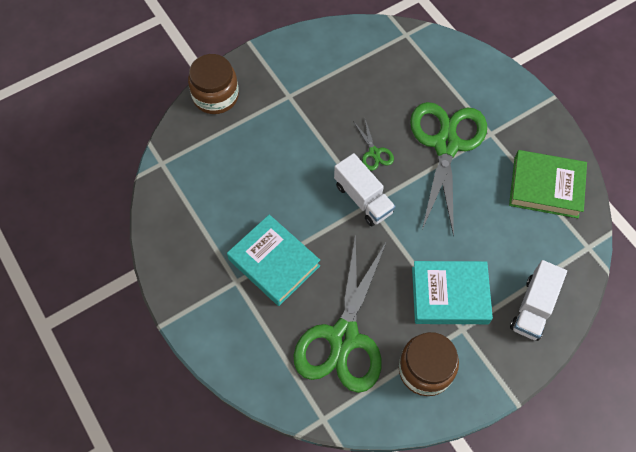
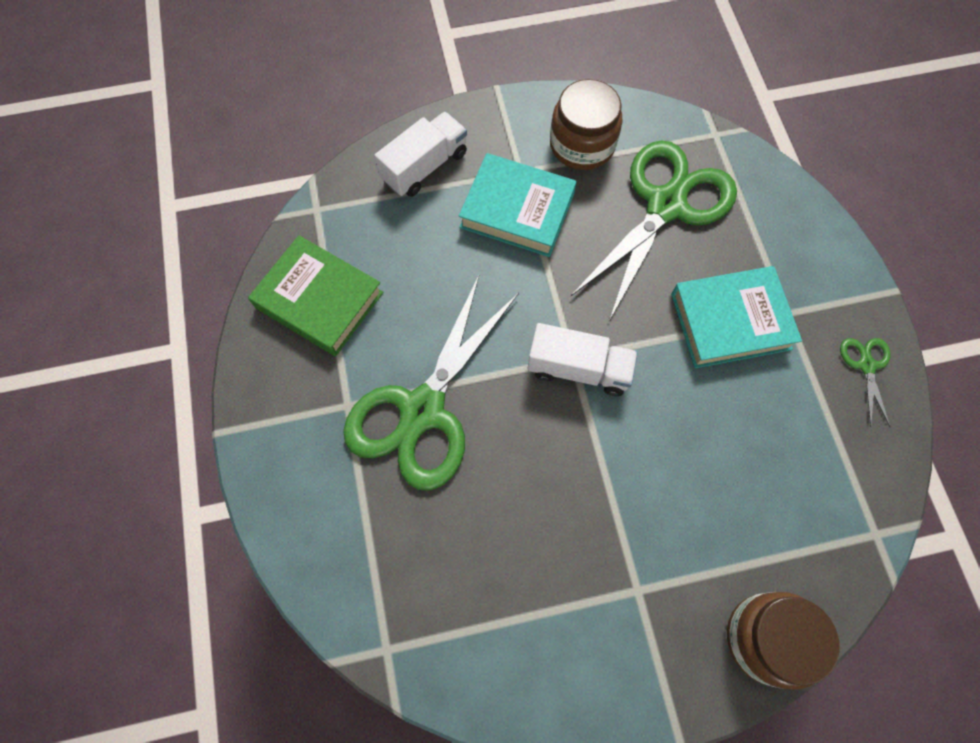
camera: 160 degrees left, 5 degrees up
turquoise book [227,215,320,306] -> turquoise book turned 75 degrees counterclockwise [671,266,802,368]
white truck [334,153,396,226] -> white truck turned 120 degrees clockwise [527,323,638,396]
green scissors [353,119,394,171] -> green scissors moved to [840,338,891,427]

